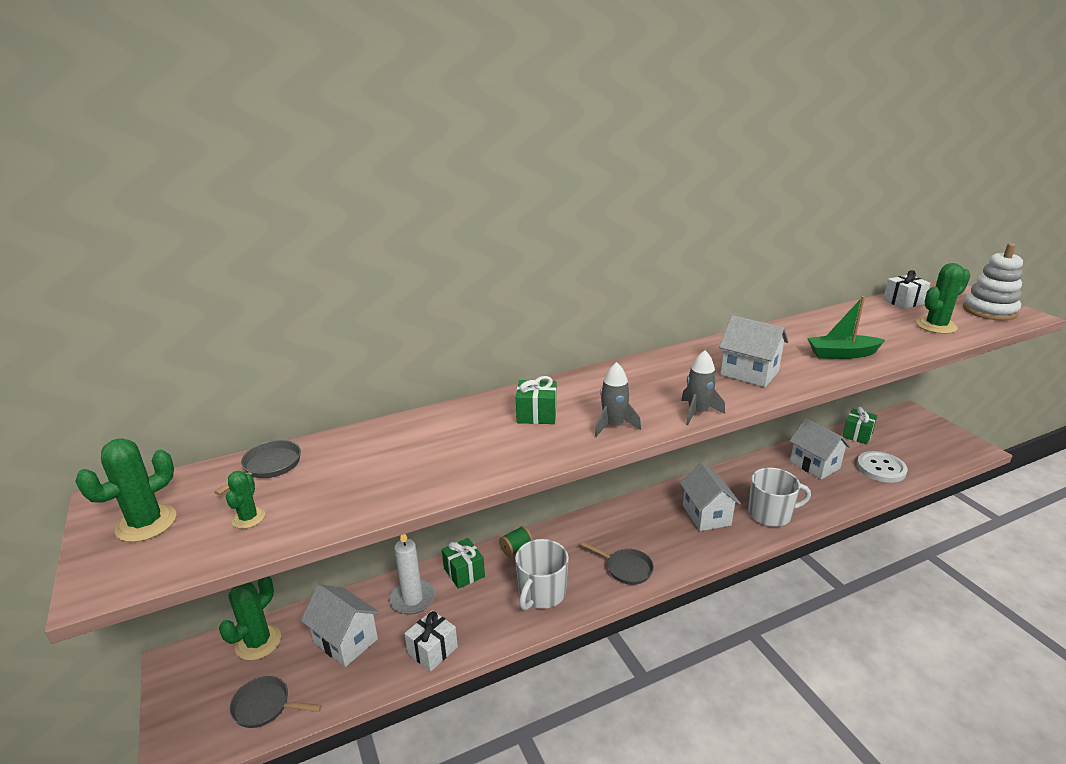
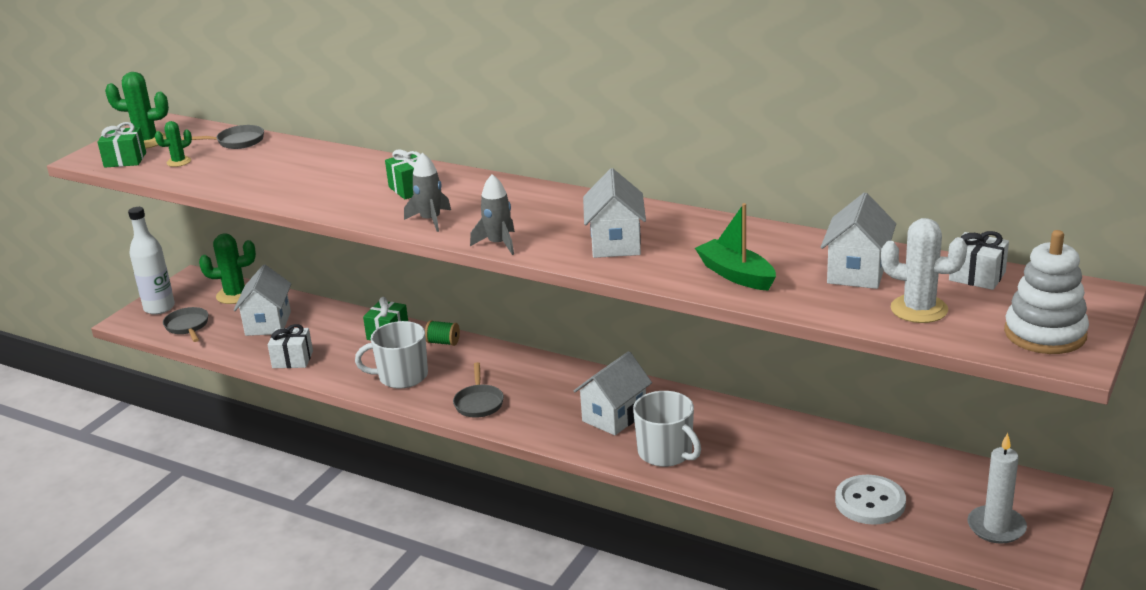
camera: 55 degrees right, 0 degrees up
white candle [389,534,435,615] -> white candle moved to [967,433,1027,544]
white house [790,418,850,479] -> white house moved to [821,192,896,289]
green gift [842,407,877,444] -> green gift moved to [98,122,146,168]
green cactus [916,263,970,334] -> white cactus [881,218,967,323]
none -> white bottle [128,207,175,315]

